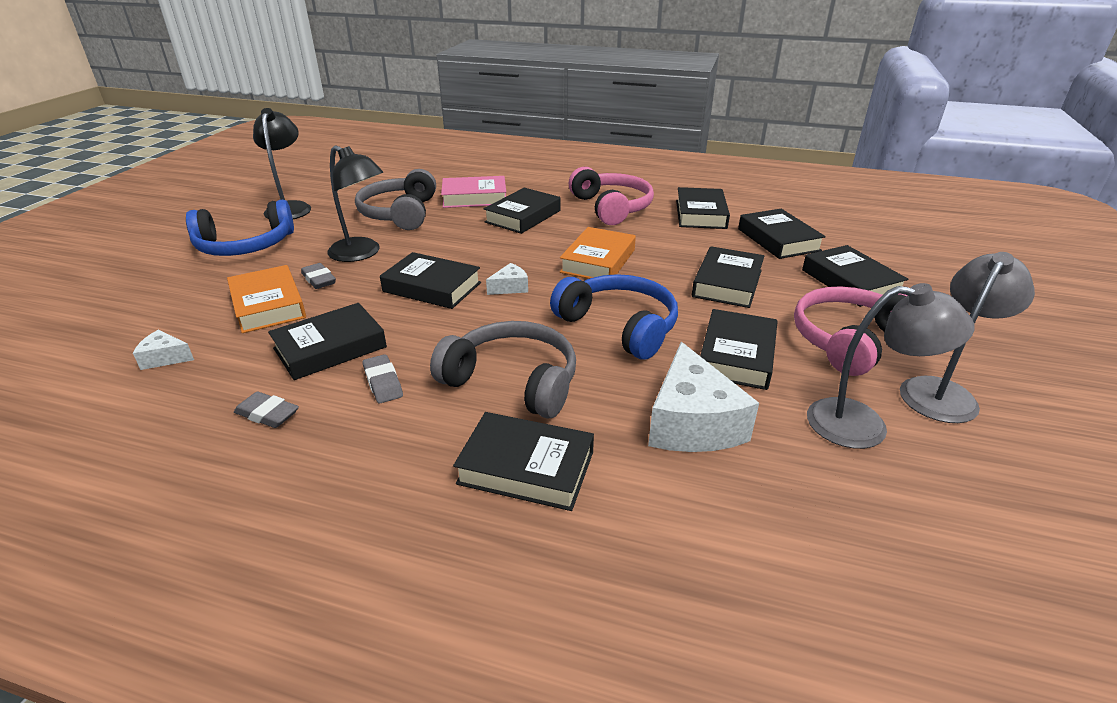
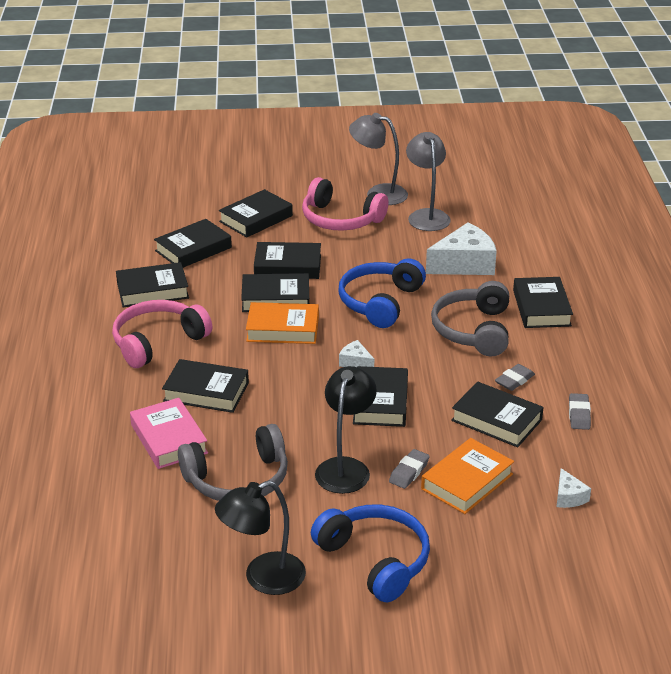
camera: 110 degrees left, 0 degrees up
black book [700,309,778,390] -> black book moved to [241,273,309,312]

